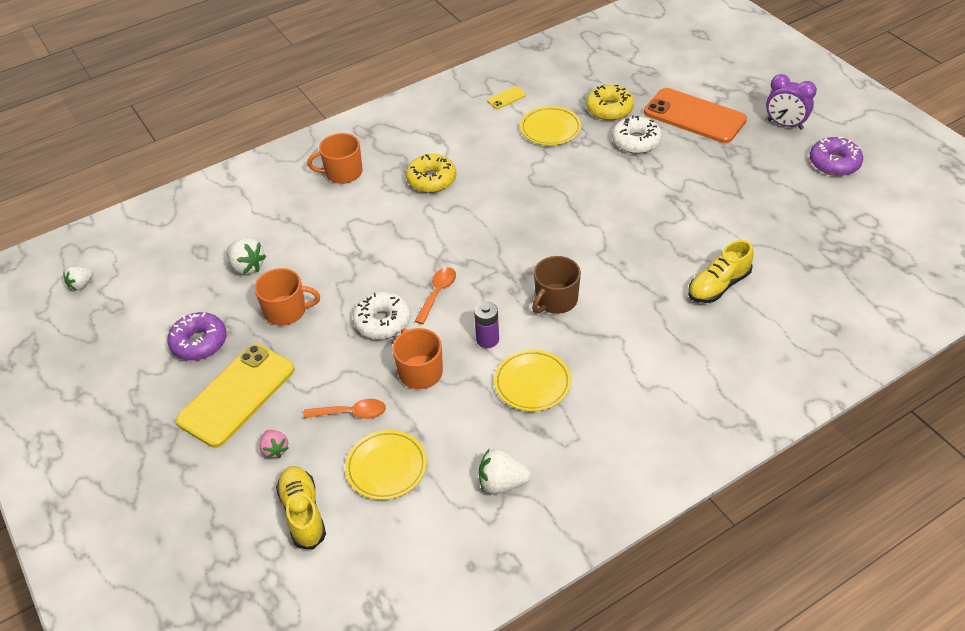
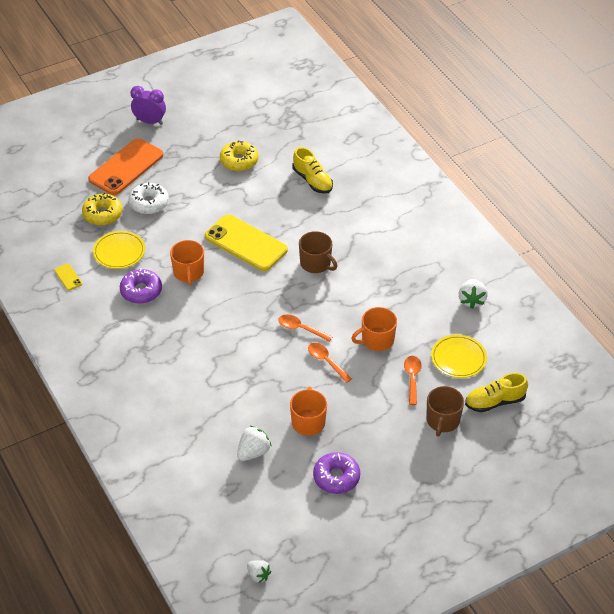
camera: 90 degrees left, 0 degrees up
yellow phone [176,344,295,448] -> yellow phone moved to [205,214,288,271]
pink strawberry [259,430,289,458] -> brown mug [426,386,464,437]
orange mug [307,133,362,184] -> orange mug moved to [170,240,204,285]
white donut [353,292,410,339] -> orange spoon [308,343,352,383]
yellow donut [406,154,456,193] -> yellow donut moved to [220,140,258,171]
purple battery [474,301,499,348] -> none
yellow plate [494,350,571,411] -> none
purple clock [766,74,817,130] -> purple clock turned 105 degrees counterclockwise [130,86,166,125]
purple donut [810,137,863,176] -> purple donut moved to [120,269,162,304]

